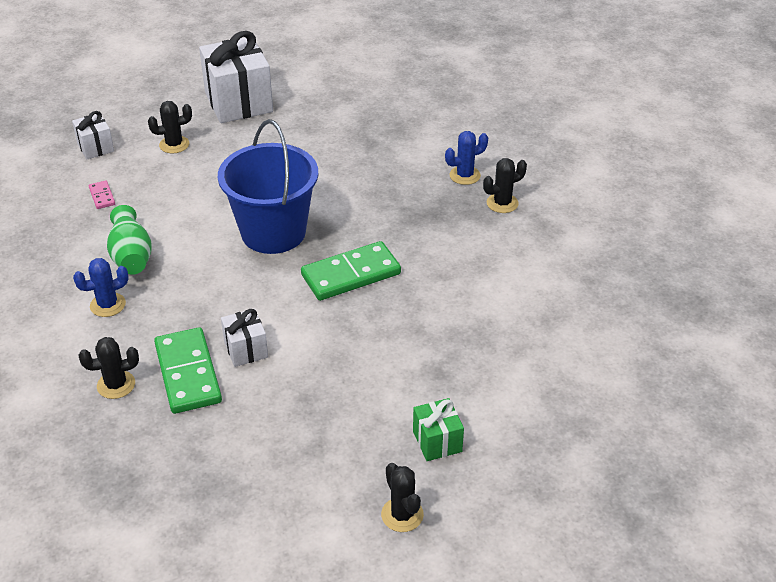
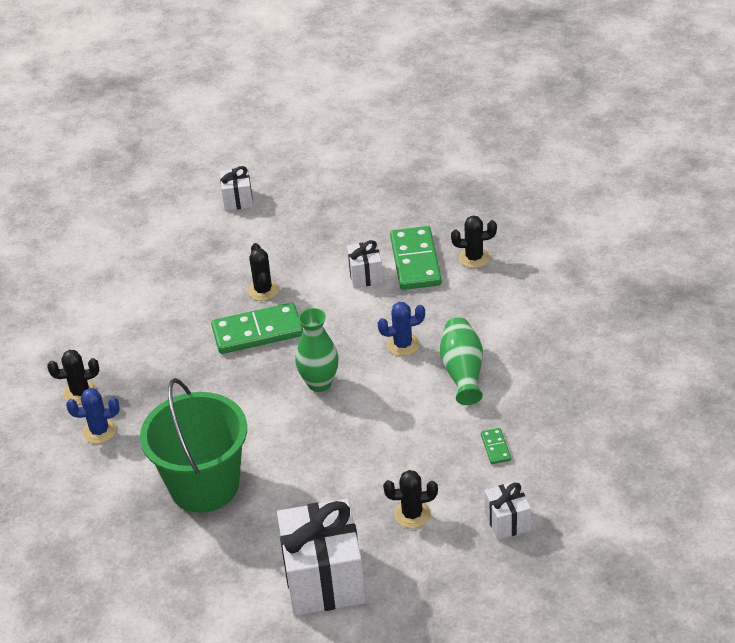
camera: 165 degrees left, 0 degrees up
blue cactus [73,258,129,317] -> blue cactus moved to [378,302,425,356]
pink domino [89,181,115,209] -> green domino [481,428,511,464]
blue bucket [218,119,318,254] -> green vase [295,308,339,392]
black cactus [381,463,424,532] -> black cactus moved to [248,243,279,301]
green gift [413,398,464,461] -> white gift [220,166,253,211]
none -> green bucket [140,378,247,513]

